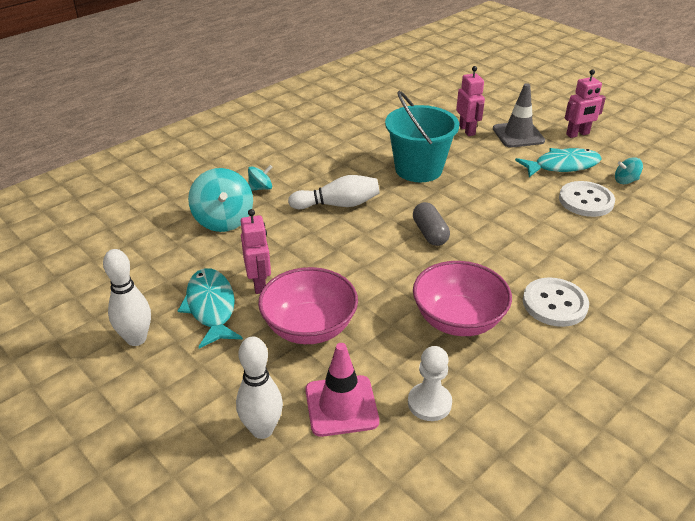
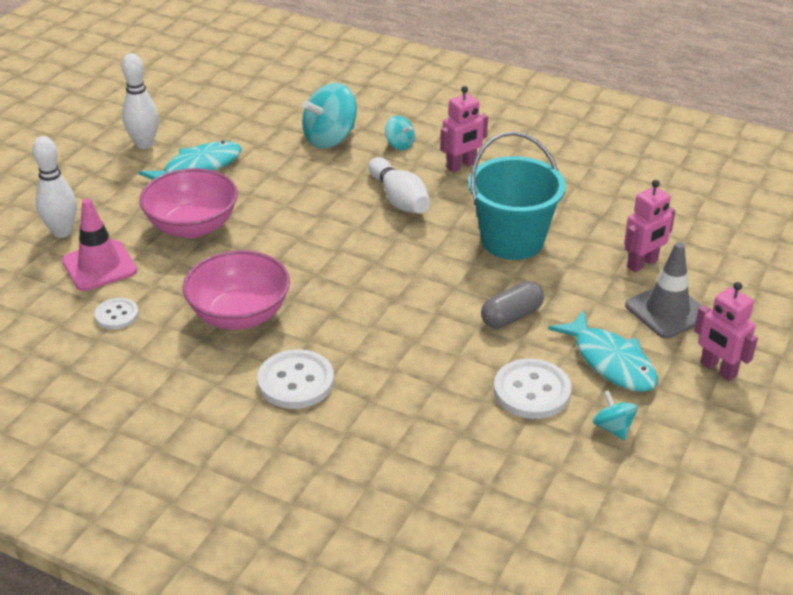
camera: 70 degrees right, 0 degrees up
pink robot [241,209,271,294] -> pink robot moved to [440,86,488,172]
white pawn [408,346,452,421] -> white button [94,298,139,330]
grey capsule [413,202,450,246] -> grey capsule moved to [481,281,544,329]

